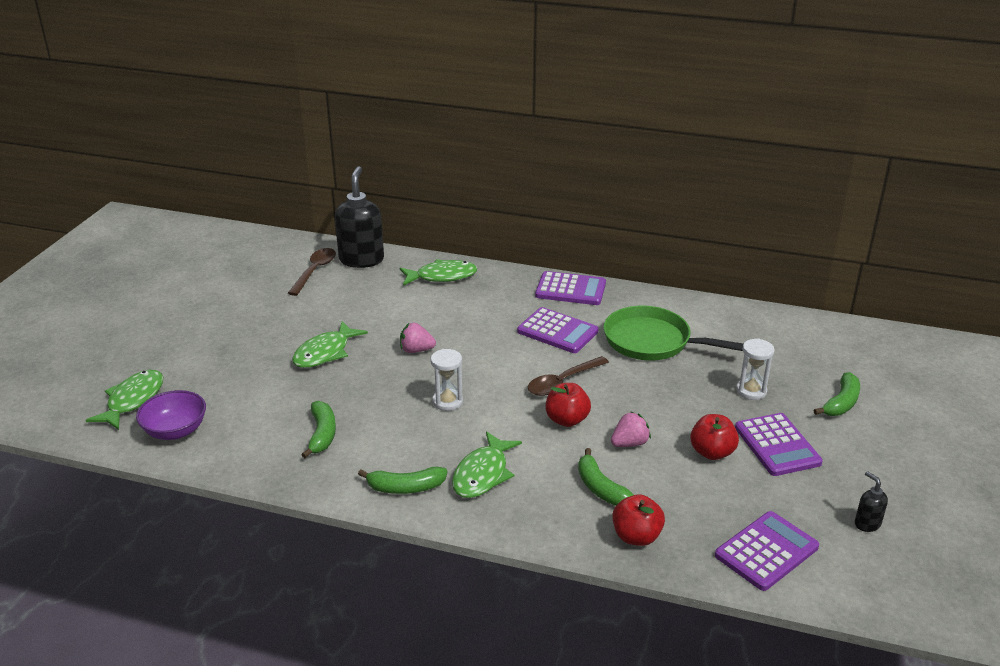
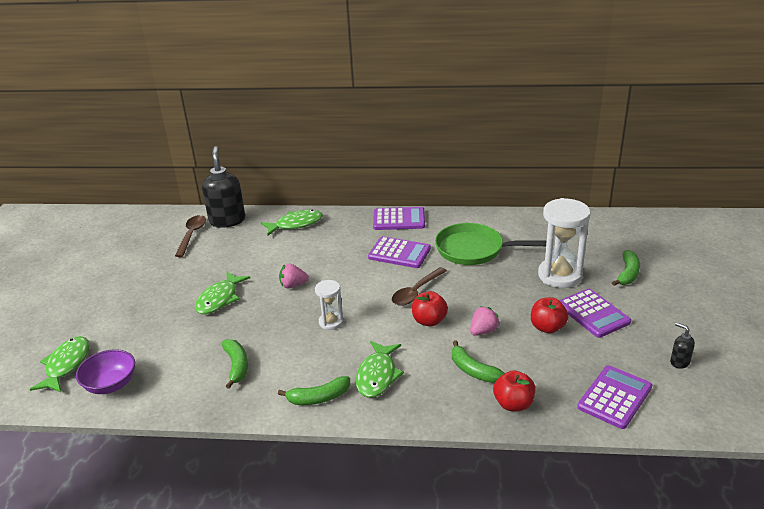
camera: 10 degrees left, 0 degrees up
white hourglass [736,338,775,400] -> white hourglass [538,198,591,288], size x1.86

